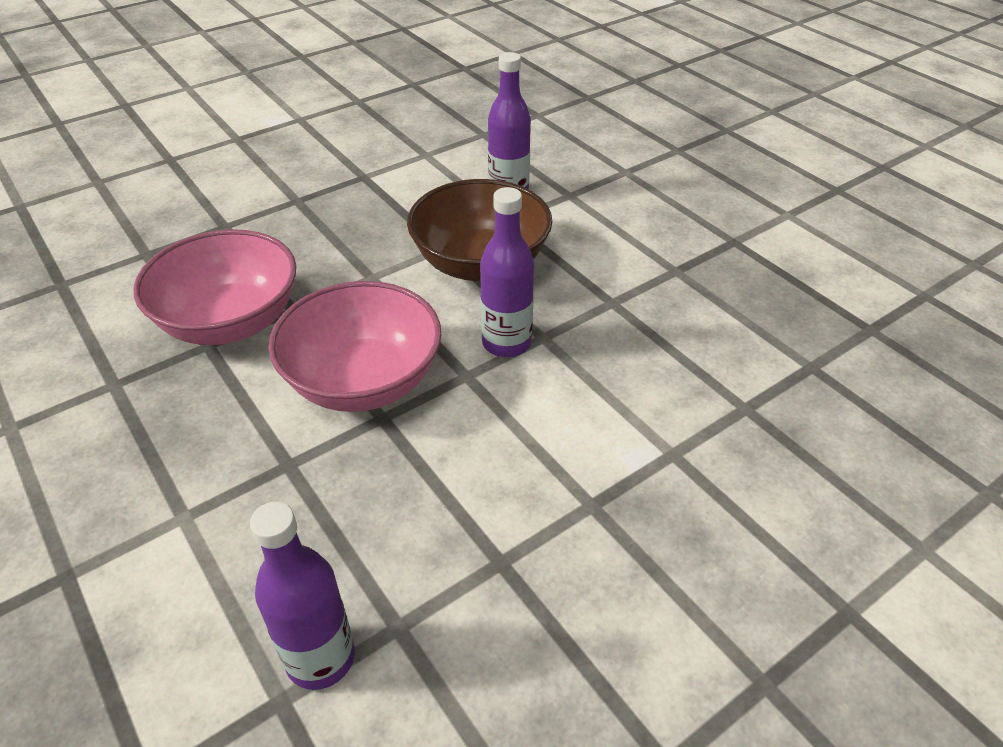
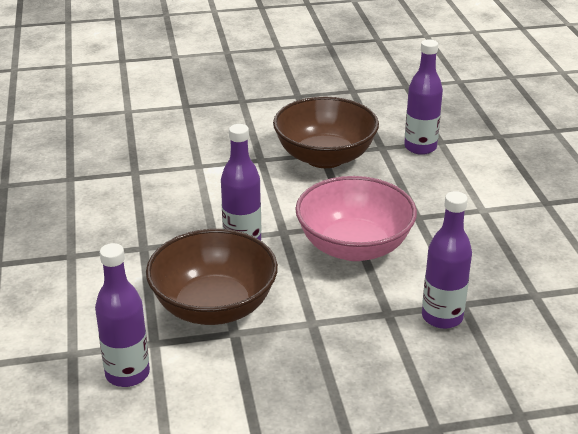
camera: 155 degrees left, 10 degrees down
pink bowl [134,229,296,345] -> purple bottle [422,191,472,329]
none -> brown bowl [273,97,379,168]

